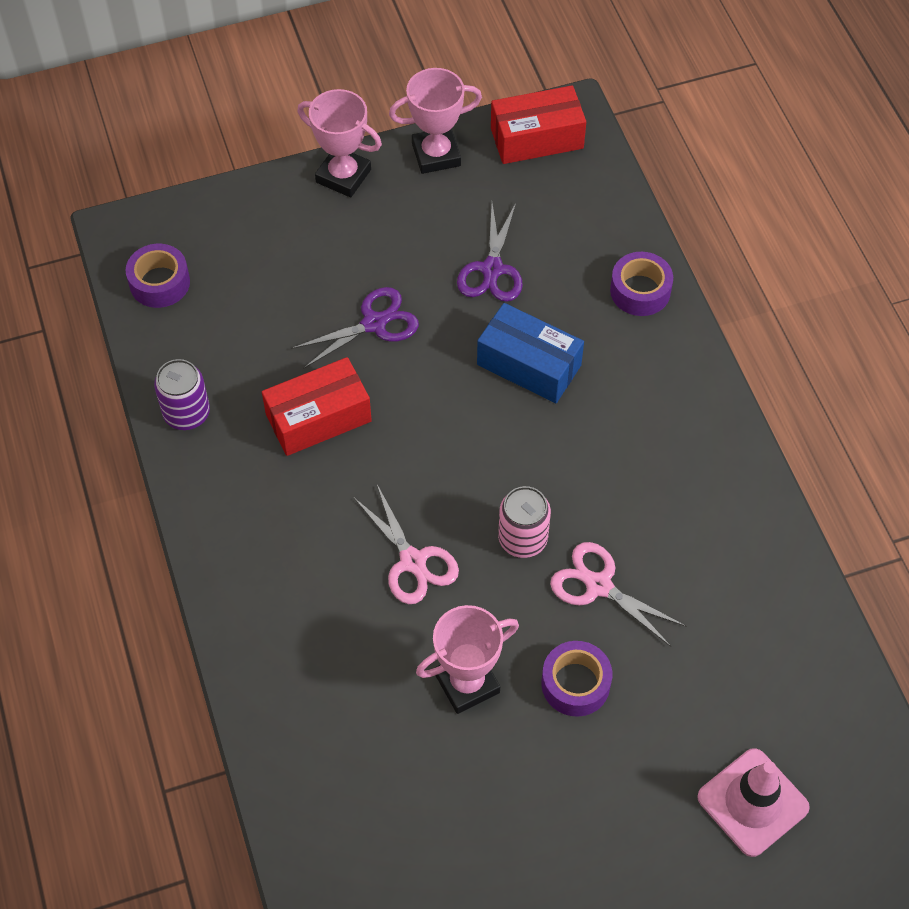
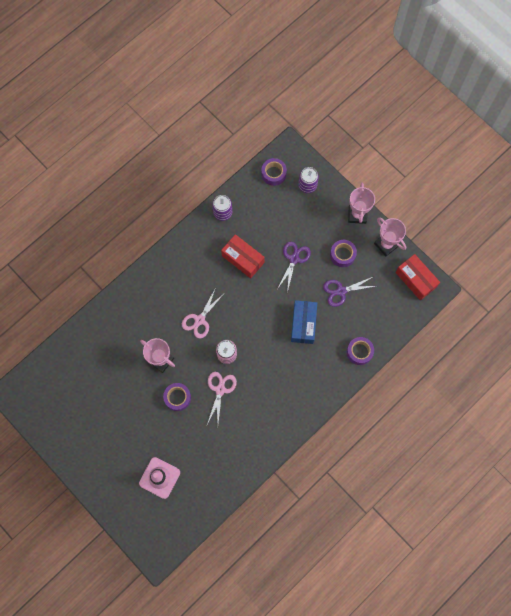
camera: 65 degrees right, 15 degrees up
purple scissors [291,287,419,369] -> purple scissors turned 105 degrees counterclockwise [278,241,311,293]
none -> purple can [298,167,319,193]
none -> purple tape [330,240,357,267]

